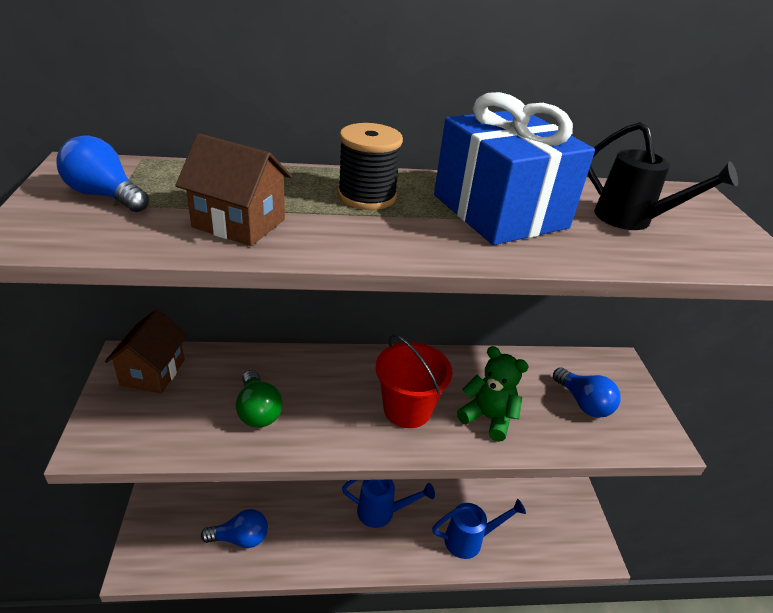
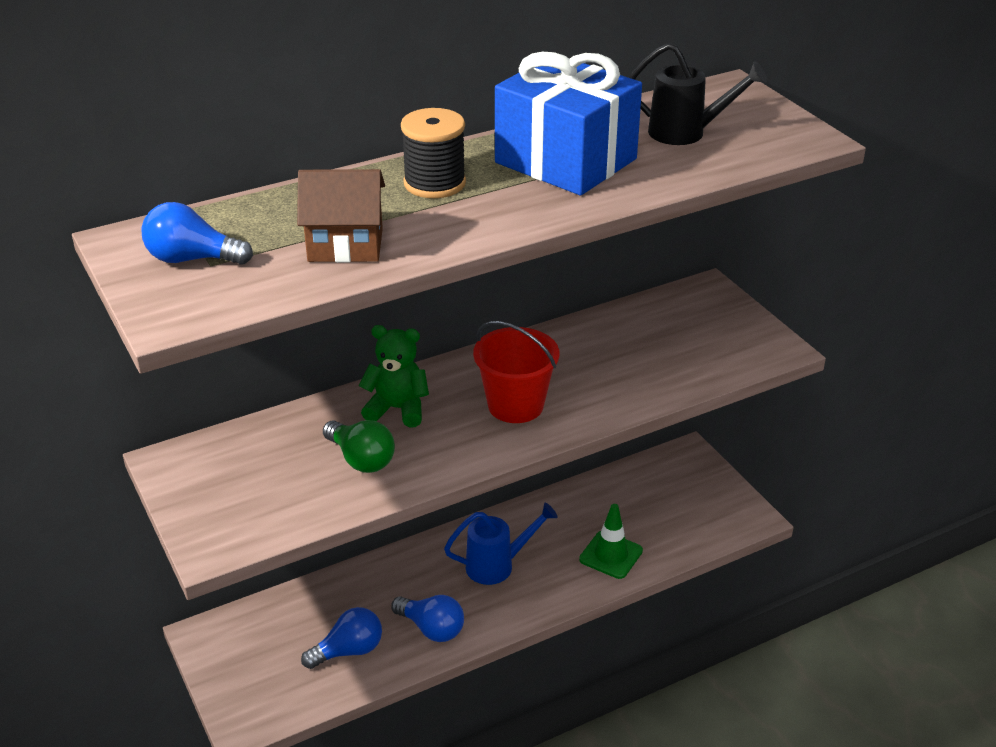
camera: 20 degrees left, 0 degrees up
brown house [105,309,187,394] -> none
blue watering can [432,499,526,559] -> green traffic cone [579,504,643,579]
green teddy bear [457,346,529,442] -> green teddy bear moved to [359,325,429,428]
blue light bulb [553,367,621,418] -> blue light bulb moved to [391,595,464,642]

